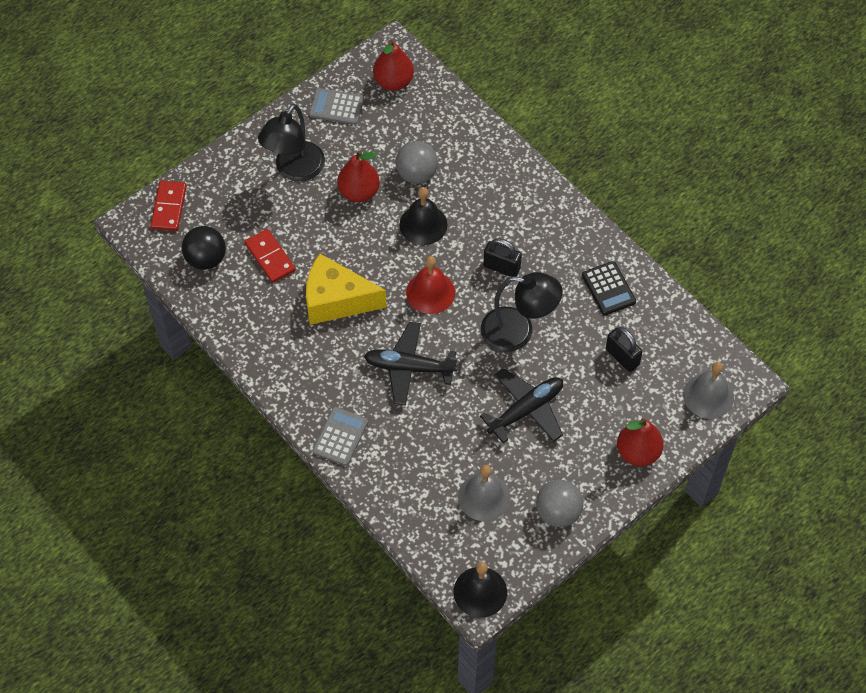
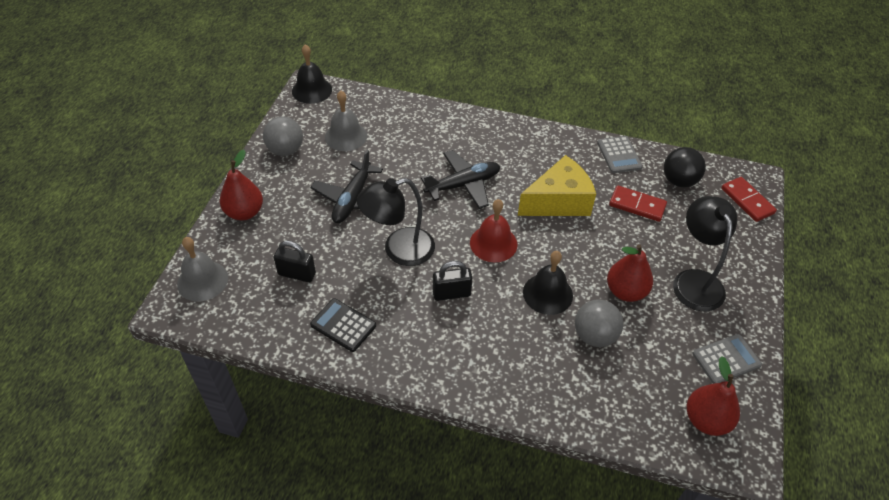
camera: 145 degrees right, 10 degrees down
grey calculator [313,407,368,466] -> grey calculator moved to [597,136,643,173]

